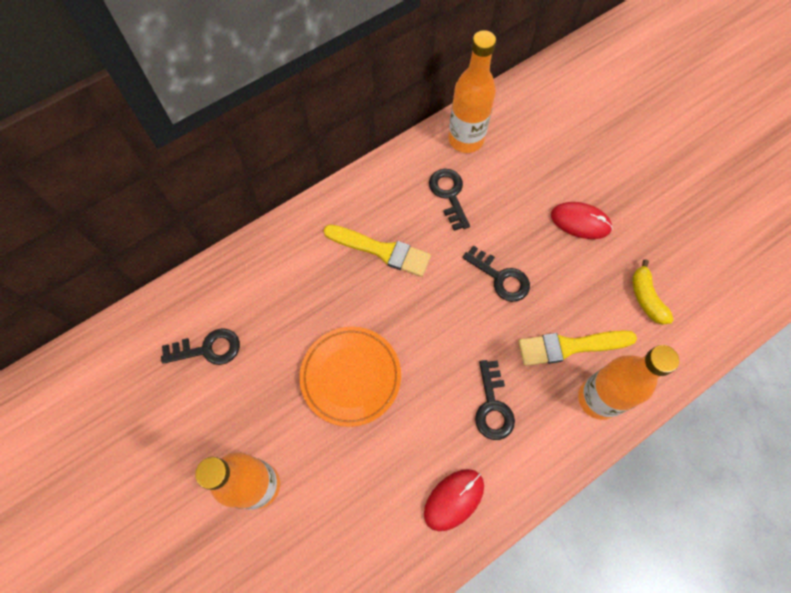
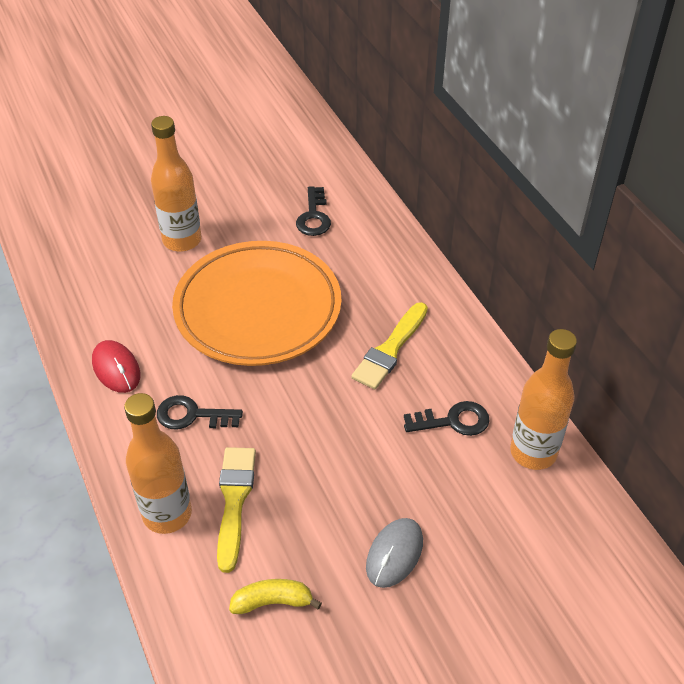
camera: 100 degrees right, 20 degrees down
orange plate [299,327,401,427] -> orange plate [172,241,342,366], size x1.68
black key [463,246,530,302] -> none
red mouse [551,202,613,239] -> grey mouse [366,518,423,588]

